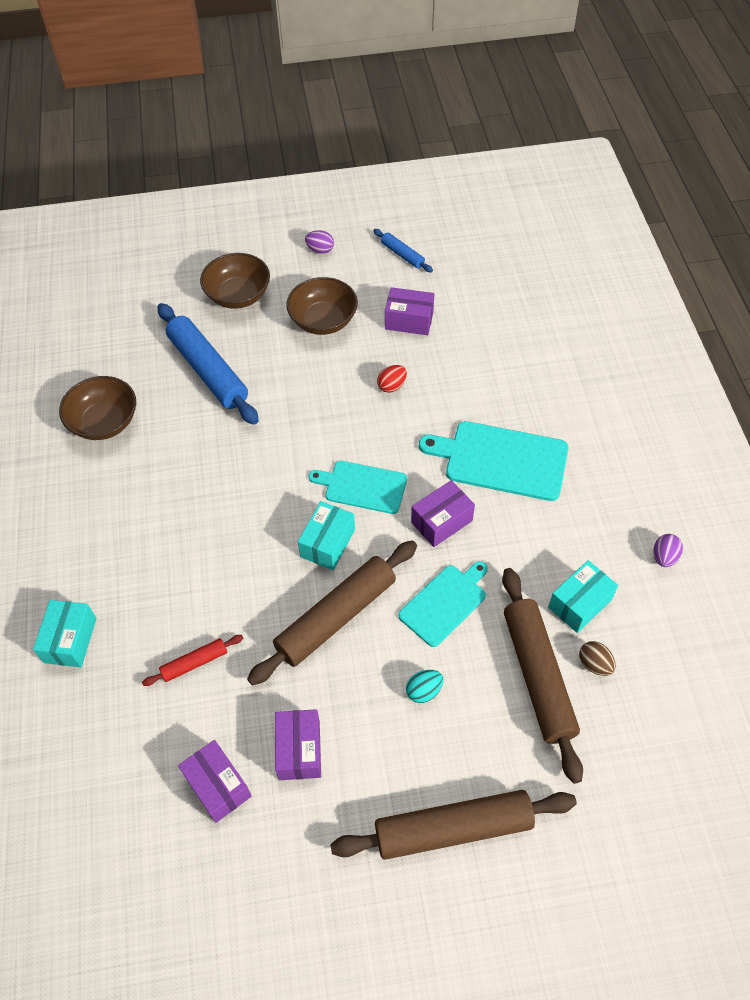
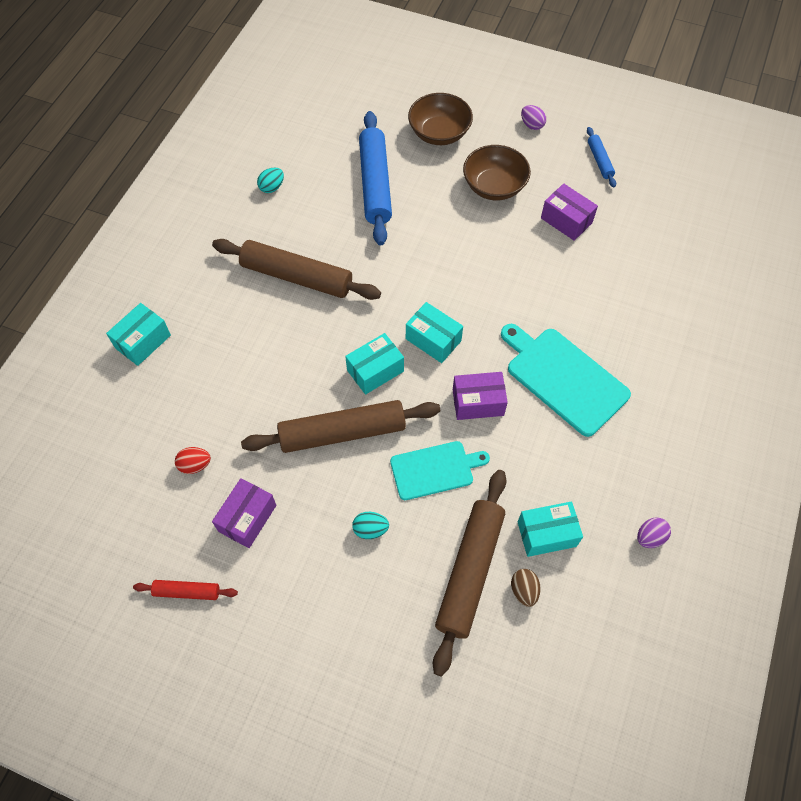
camera: 30 degrees right, 5 degrees up
brown bowl [59,376,136,440] -> turquoise egg [257,168,284,193]
red rolling pin [142,635,243,686] -> red rolling pin moved to [133,580,238,600]
purple box [178,740,252,823] -> none
turquoise cutting board [309,461,407,514] -> turquoise box [406,302,463,363]
brown rolling pin [330,790,577,860] -> brown rolling pin moved to [212,239,381,300]
red egg [377,365,407,393] -> red egg moved to [175,447,211,474]

